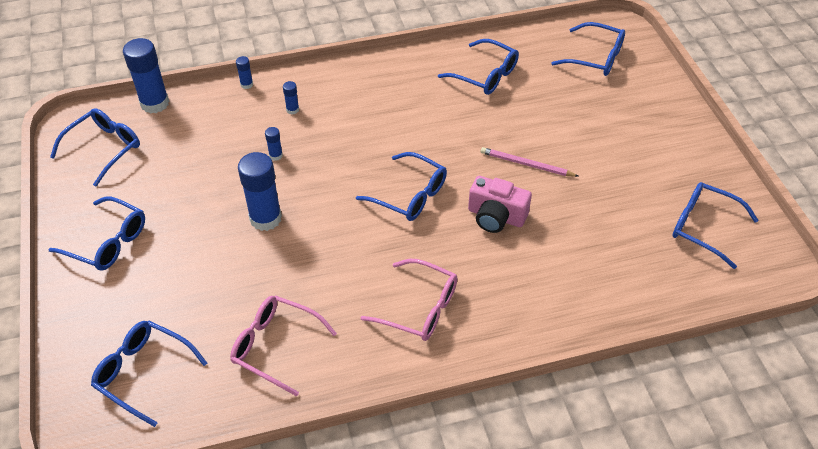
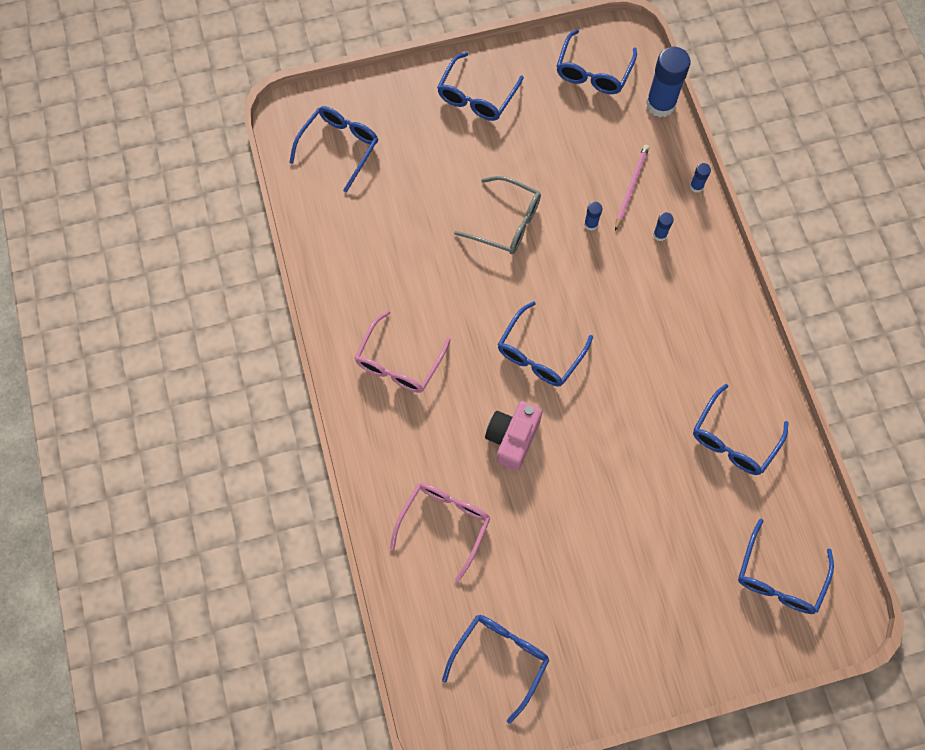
camera: 90 degrees right, 20 degrees up
blue glasses [50,108,140,186] -> blue glasses turned 75 degrees clockwise [557,29,637,94]
pink glasses [230,295,337,396] -> pink glasses moved to [390,483,491,582]
blue glue stick [238,152,282,231] -> grey glasses [454,176,541,254]
pink pencil [481,147,579,177] -> pink pencil moved to [615,145,649,231]

